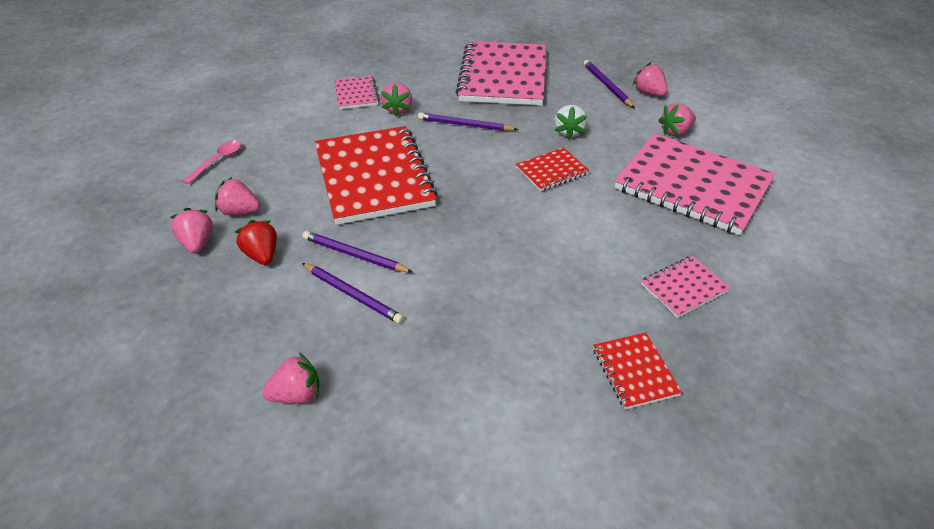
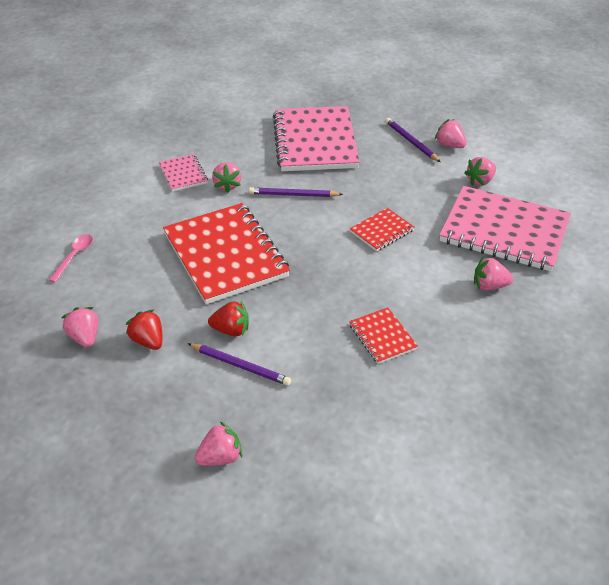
camera: 10 degrees left, 0 degrees up
pink strawberry [215,177,260,215] -> pink strawberry moved to [474,257,513,290]
purple pencil [302,231,412,273] -> red strawberry [208,301,249,336]
white strawberry [554,105,587,140] -> none
red notebook [593,333,682,409] -> red notebook moved to [349,307,418,364]
pink notebook [641,256,730,318] -> none

